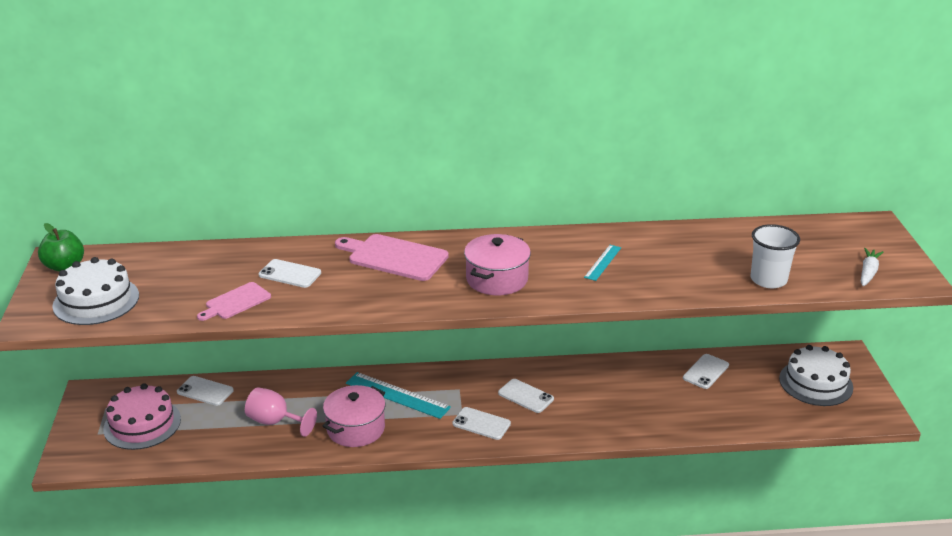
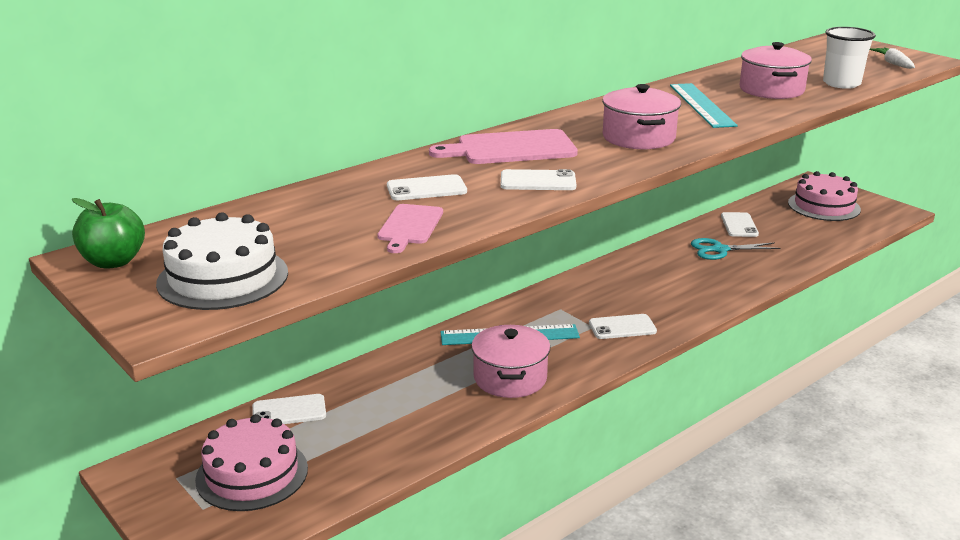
camera: 35 degrees left, 5 degrees down
pink goblet [245,387,317,437] -> none
white phone [498,379,554,413] -> white phone moved to [501,169,576,190]
turquoise ruler [584,245,621,281] -> turquoise ruler [670,83,738,128], size x1.76
white cake [779,345,853,406] -> pink cake [788,171,861,221]
none -> turquoise scissors [691,238,780,260]
none -> pink pot [739,42,812,99]

